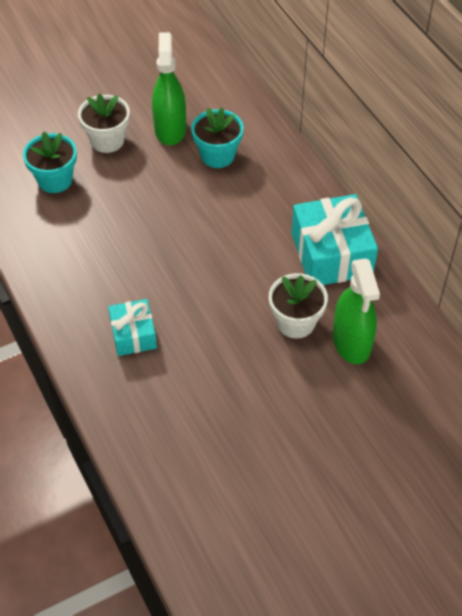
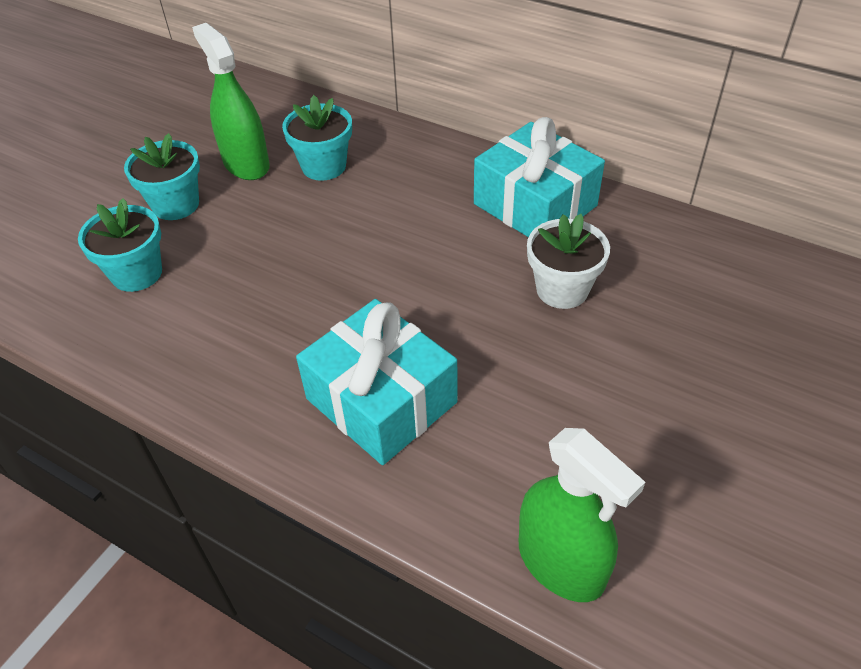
camera: 30 degrees left, 5 degrees down
white flower pot [78,94,130,153] -> turquoise flower pot [124,133,200,220]
turquoise gift [108,299,157,356] -> turquoise gift [296,299,458,465], size x1.74
green spray bottle [333,258,380,364] -> green spray bottle moved to [519,428,645,602]

